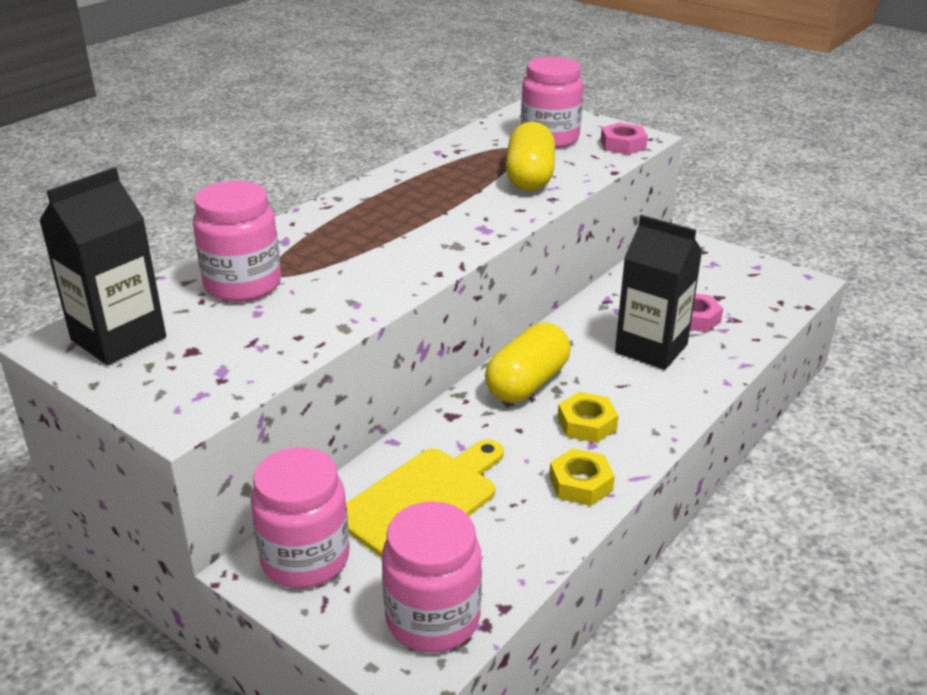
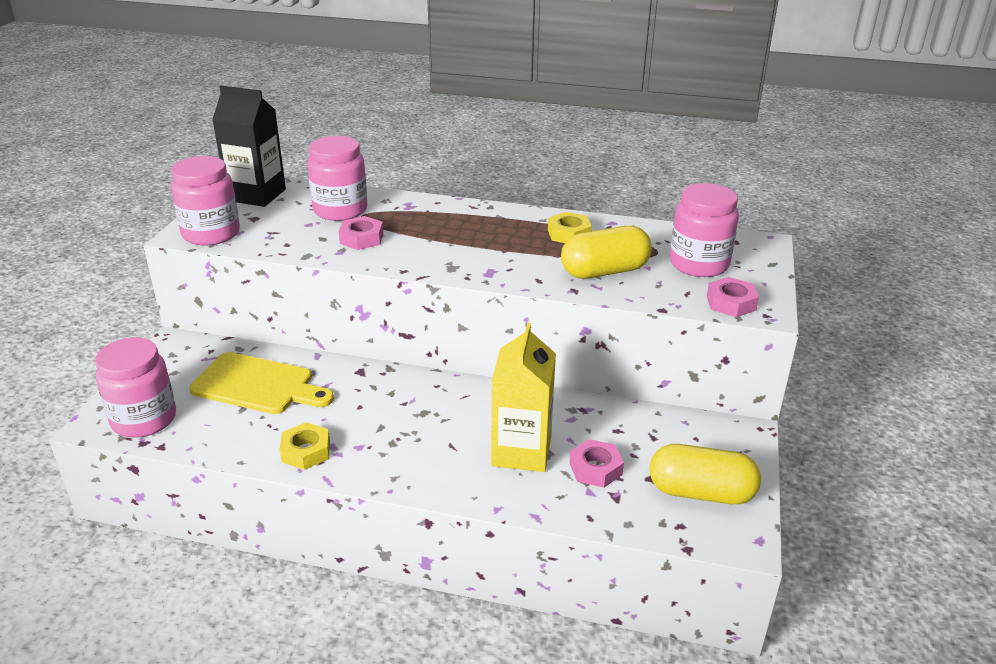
camera: 65 degrees right, 0 degrees up
pink jar [251,447,350,588] -> pink jar moved to [171,156,240,245]
yellow capsule [485,323,571,403] -> yellow capsule moved to [650,444,761,504]
yellow nut [558,392,619,443] -> yellow nut moved to [548,212,592,243]
black carton [615,215,702,370] -> yellow carton [491,323,556,472]
none -> pink nut [339,216,383,250]

